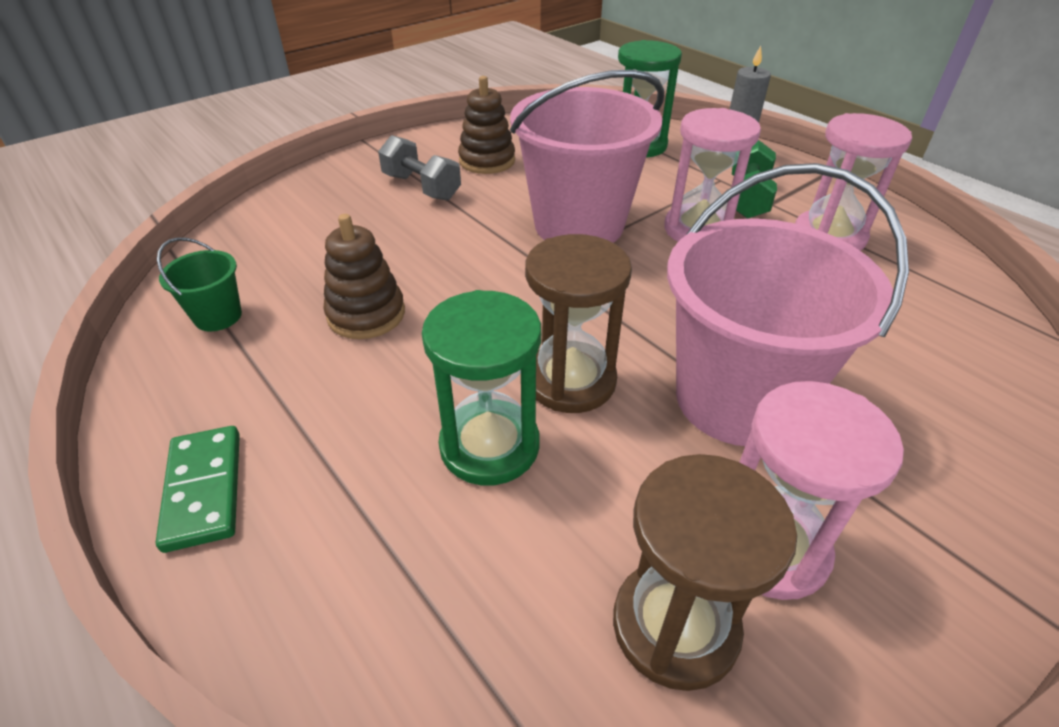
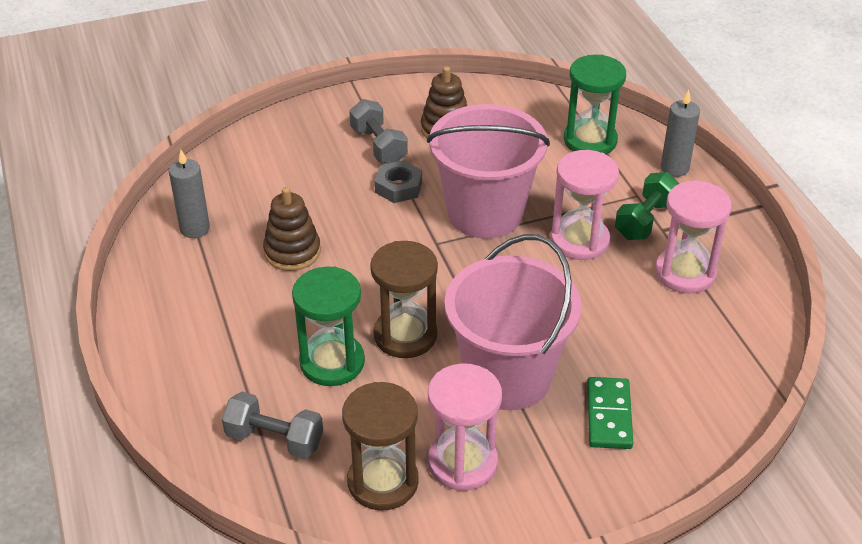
camera: 20 degrees right, 0 degrees up
green domino [156,426,240,553] -> green domino moved to [587,377,633,449]
green bucket [157,237,242,331] -> grey candle [169,150,210,238]
none -> grey dumbbell [222,392,323,459]
none -> grey nut [375,160,422,203]

